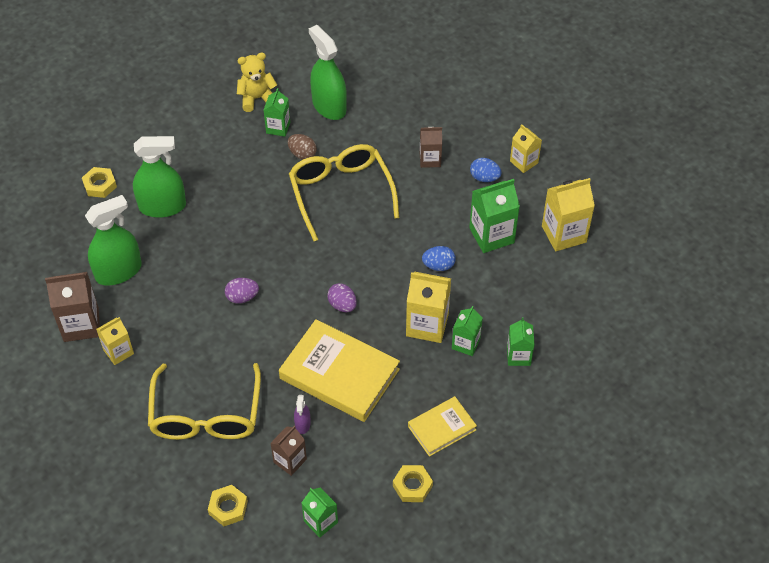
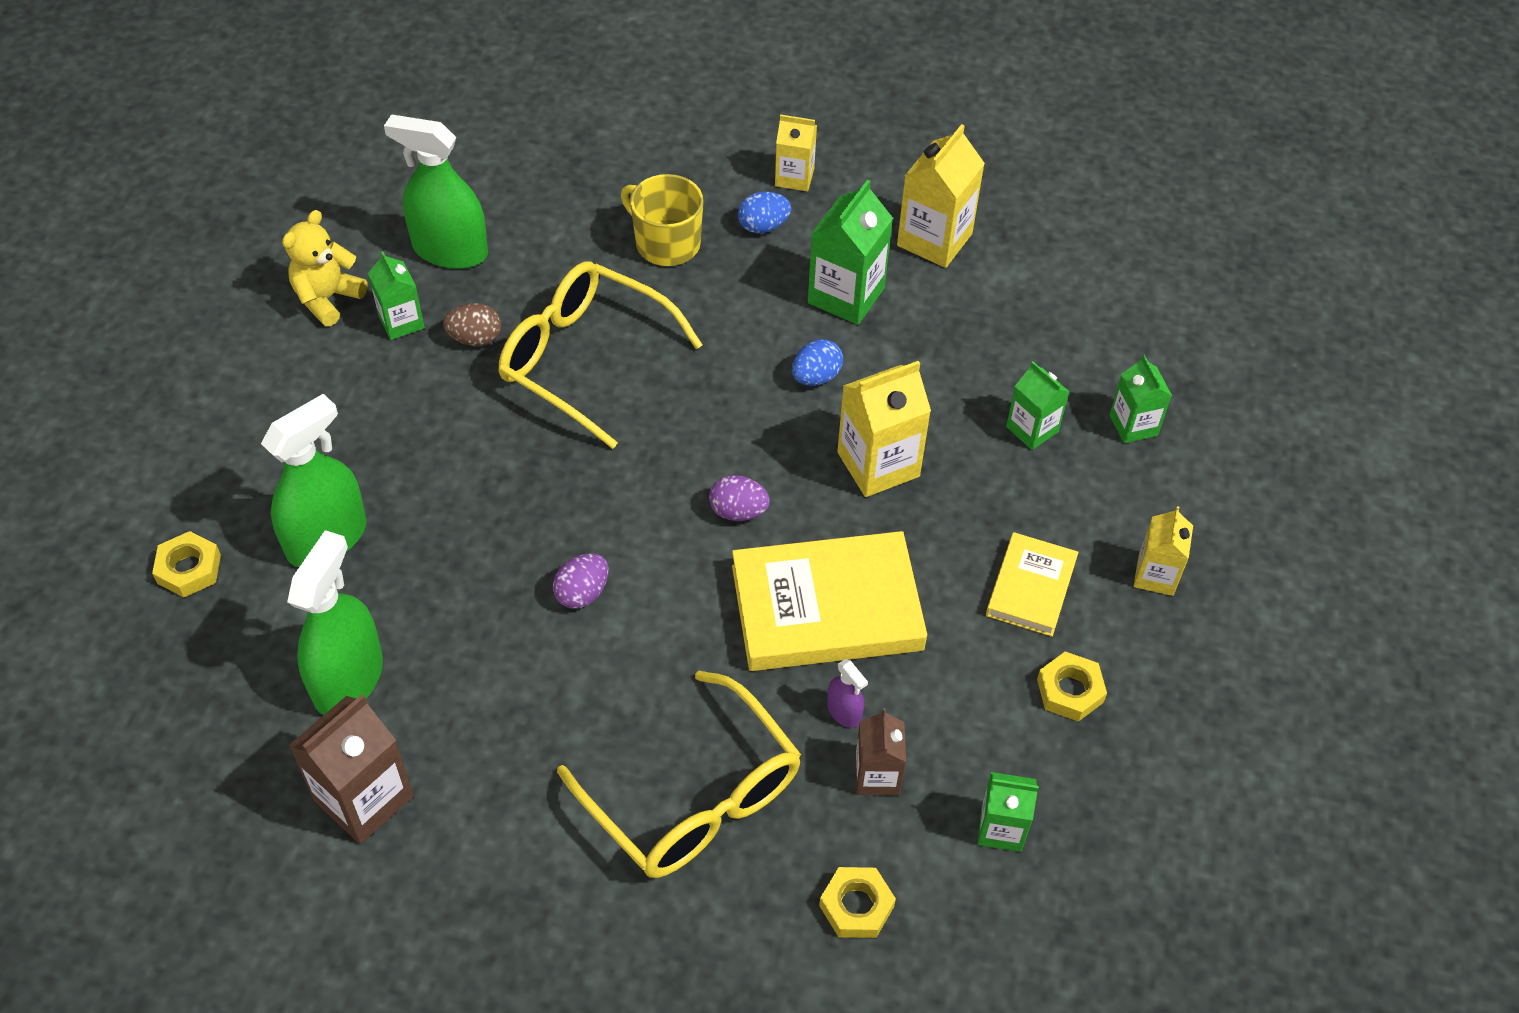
camera: 40 degrees left, 0 degrees up
yellow carton [96,317,134,365] -> yellow carton moved to [1134,506,1193,596]
brown carton [420,127,442,168] -> yellow mug [621,174,703,266]
green carton [452,306,483,356] -> green carton moved to [1109,355,1172,443]

